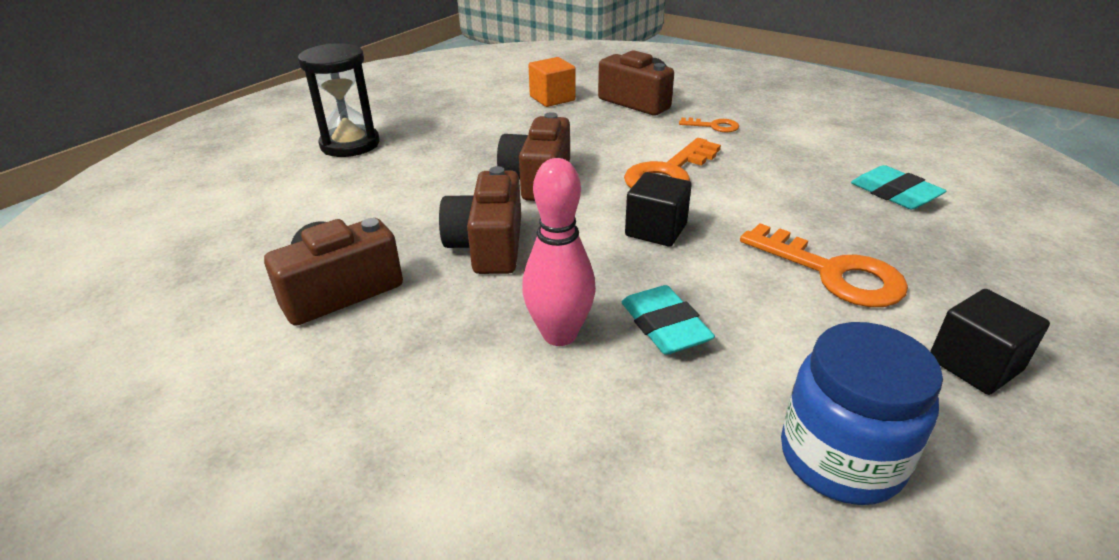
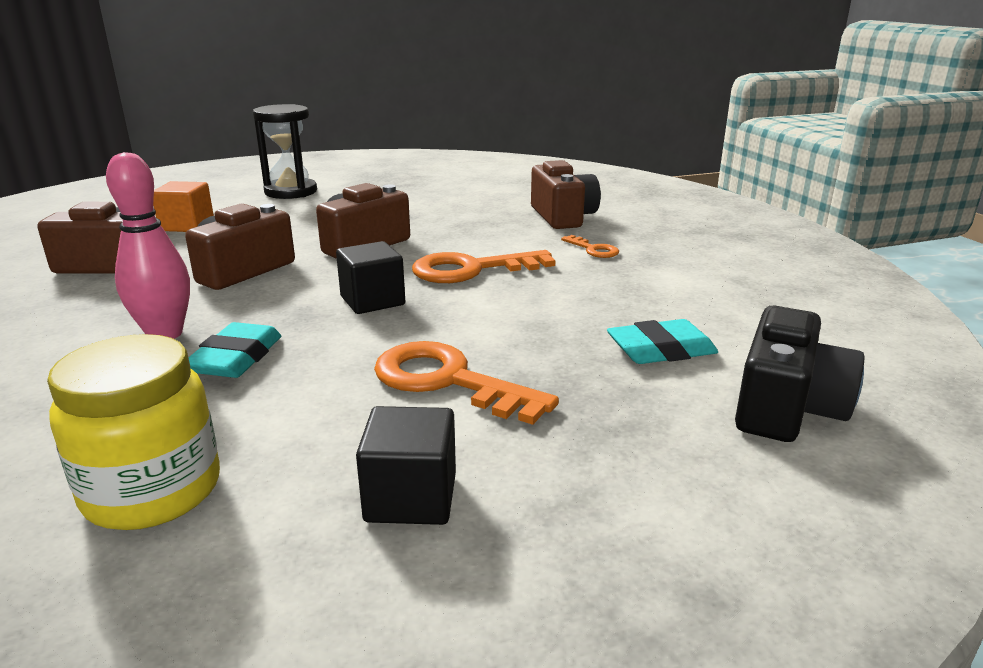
camera: 35 degrees right, 10 degrees down
orange cube [528,57,576,107] -> orange cube moved to [153,181,214,232]
orange key [740,223,908,307] -> orange key turned 135 degrees clockwise [374,341,559,425]
blue jar [781,322,943,505] -> yellow jar [47,334,220,530]
turquoise eraser [851,165,946,209] -> turquoise eraser turned 75 degrees clockwise [607,319,718,364]
none -> black camera [735,306,864,442]

